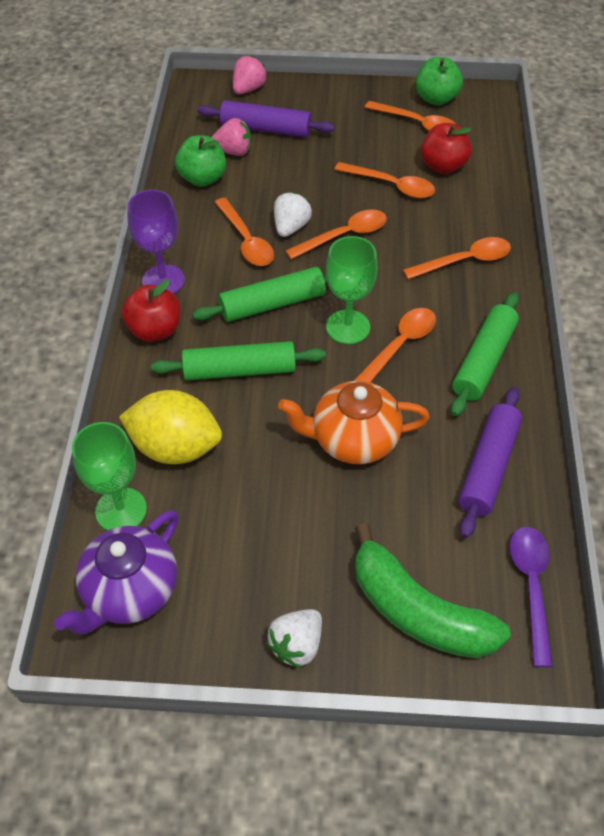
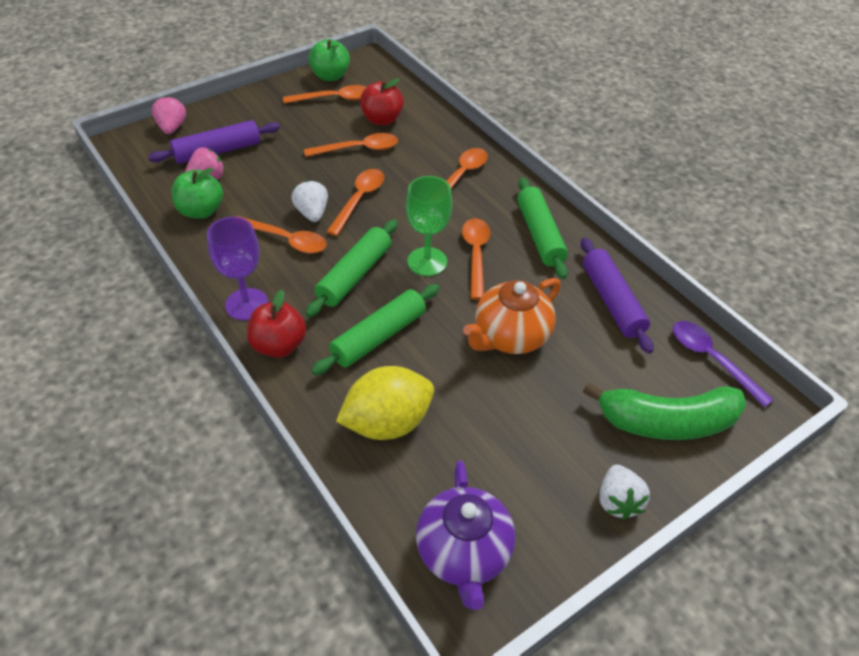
camera: 40 degrees left, 5 degrees down
green goblet [72,422,147,531] -> none

